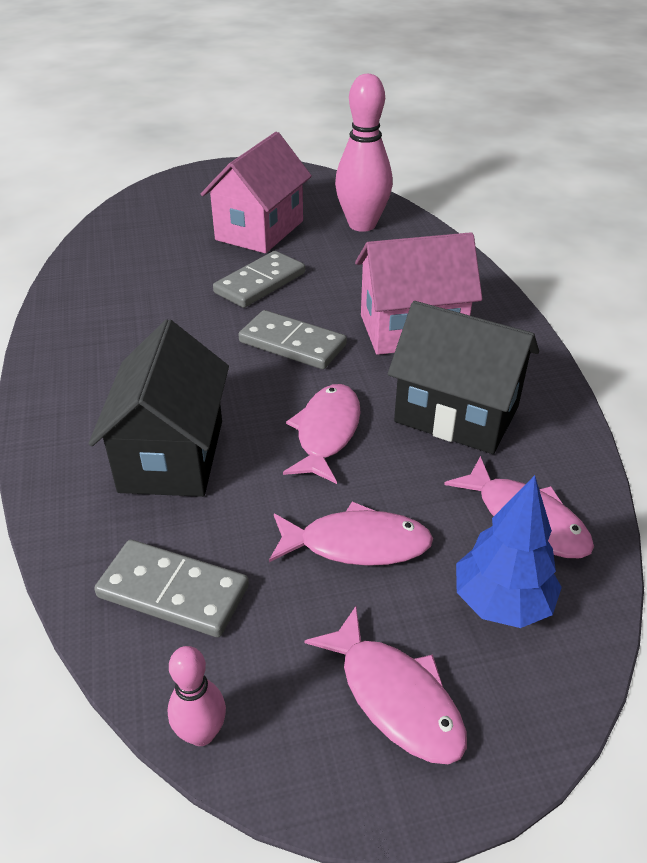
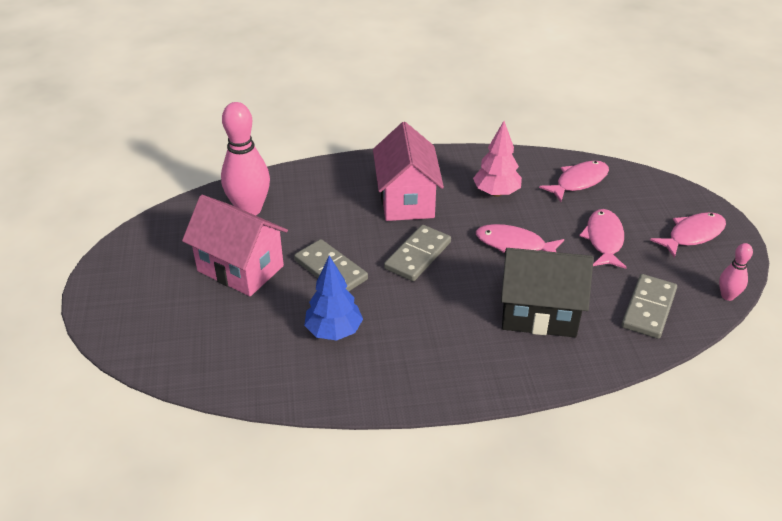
camera: 85 degrees left, 0 degrees up
black house [388,301,539,454] -> pink tree [473,121,522,197]
blue tree [456,475,562,628] -> blue tree moved to [304,256,363,341]

